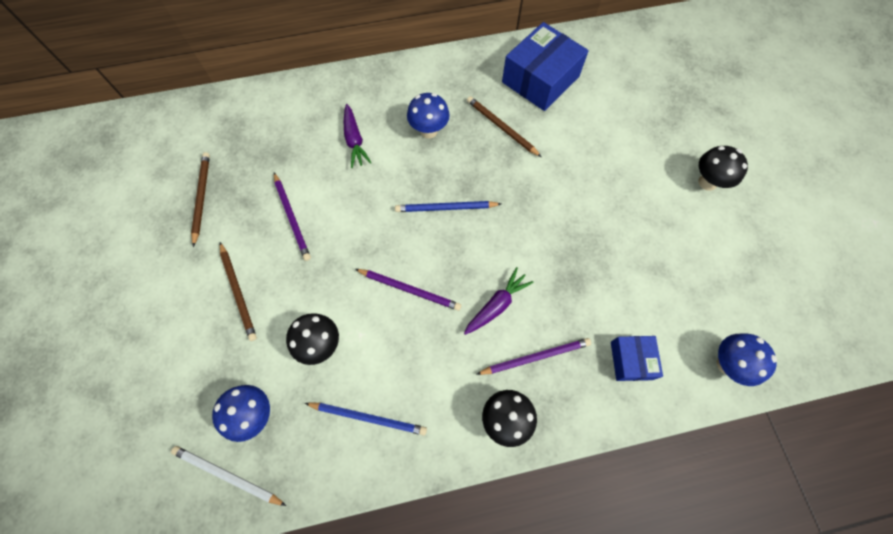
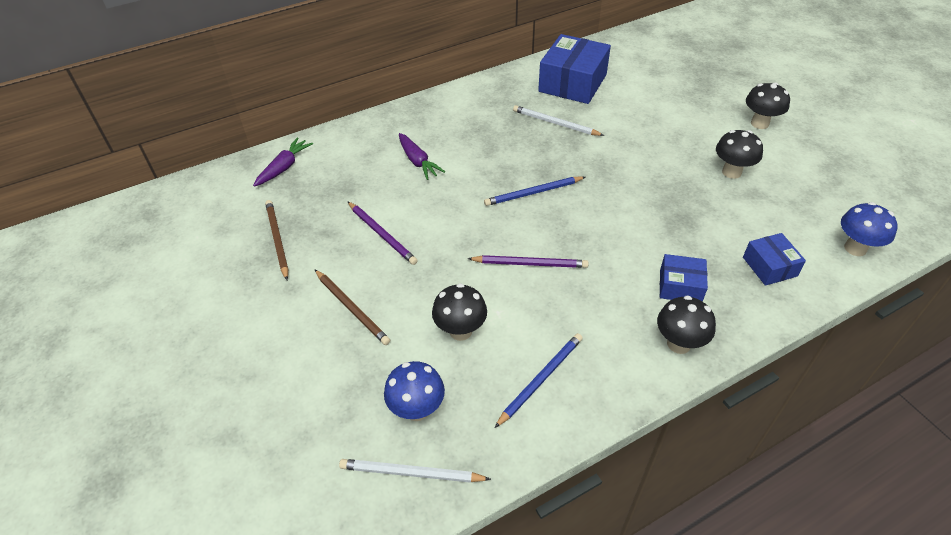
camera: 15 degrees left, 20 degrees down
blue pencil [305,403,427,436] -> blue pencil turned 45 degrees counterclockwise [495,333,583,428]
blue mushroom [407,93,450,139] -> none
purple carrot [464,267,534,335] -> purple carrot moved to [253,137,313,187]
brown pencil [467,96,542,157] -> white pencil [513,105,604,136]
purple pencil [476,338,591,375] -> blue box [660,254,708,302]
none -> black mushroom [716,130,763,179]

